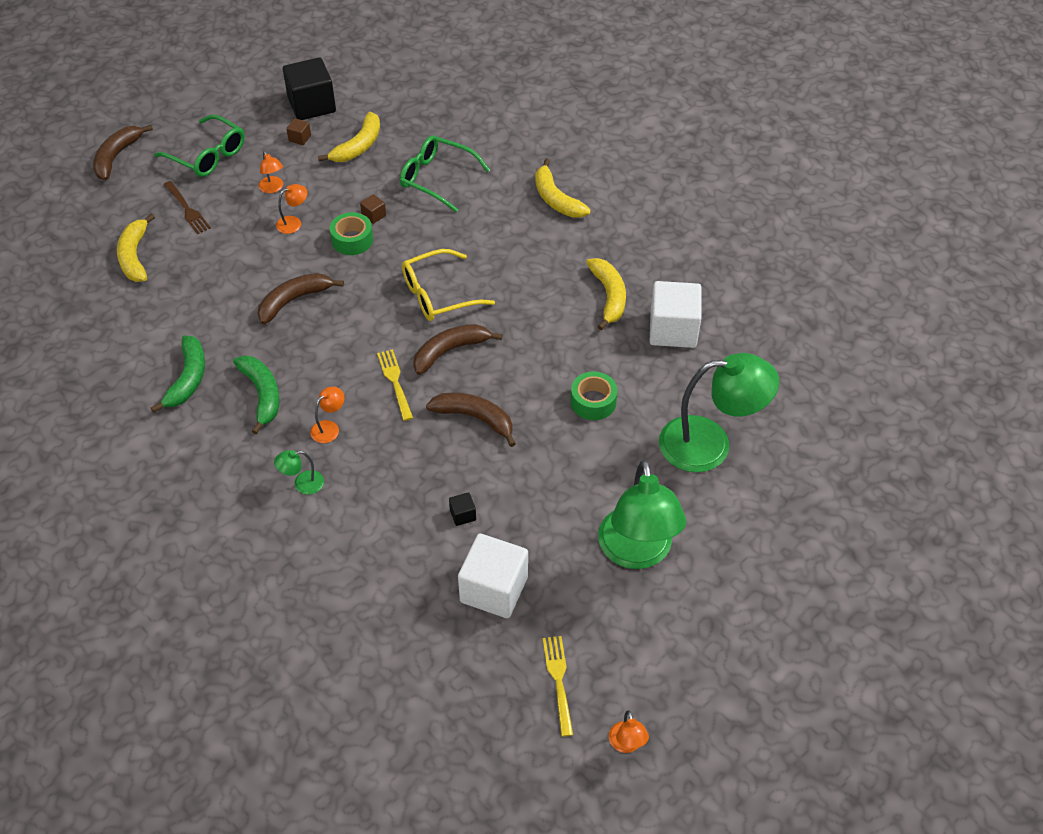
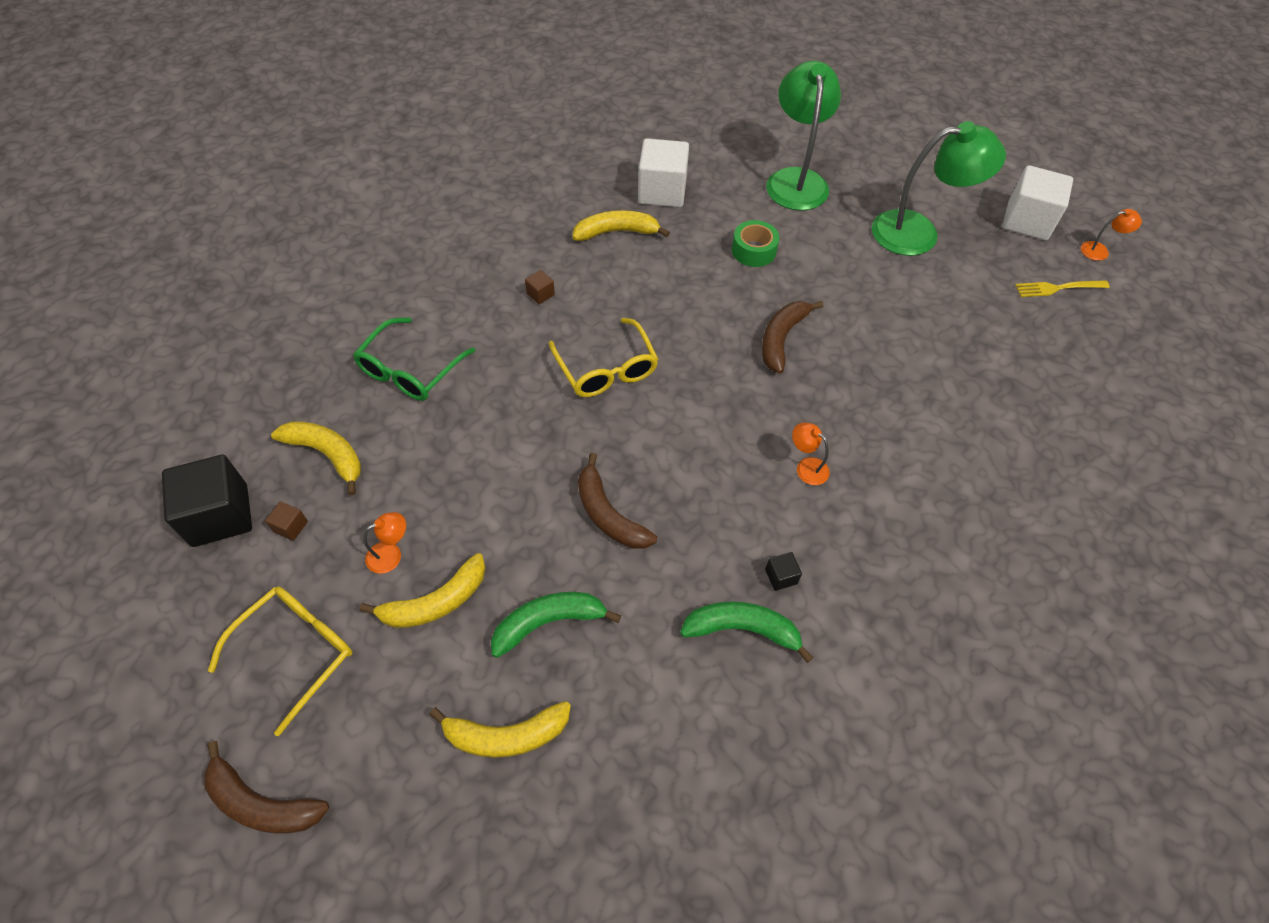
camera: 90 degrees left, 5 degrees up
green glasses [154,115,245,177] -> yellow glasses [208,586,352,736]
brown fork [163,181,211,234] -> none
green banana [233,355,280,434] -> green banana moved to [491,592,621,658]
green lamp [274,450,324,495] -> none
orange lamp [276,184,307,234] -> none
green tape [330,212,373,255] -> none
brown cube [360,194,386,224] -> brown cube moved to [525,270,555,304]
yellow fork [377,349,413,421] -> none
brown banana [413,324,502,375] -> none
black cube [449,492,476,526] -> black cube moved to [765,552,802,591]
white cube [458,533,528,618] -> white cube moved to [1002,165,1073,240]
yellow banana [535,159,591,218] -> yellow banana moved to [359,553,486,628]

